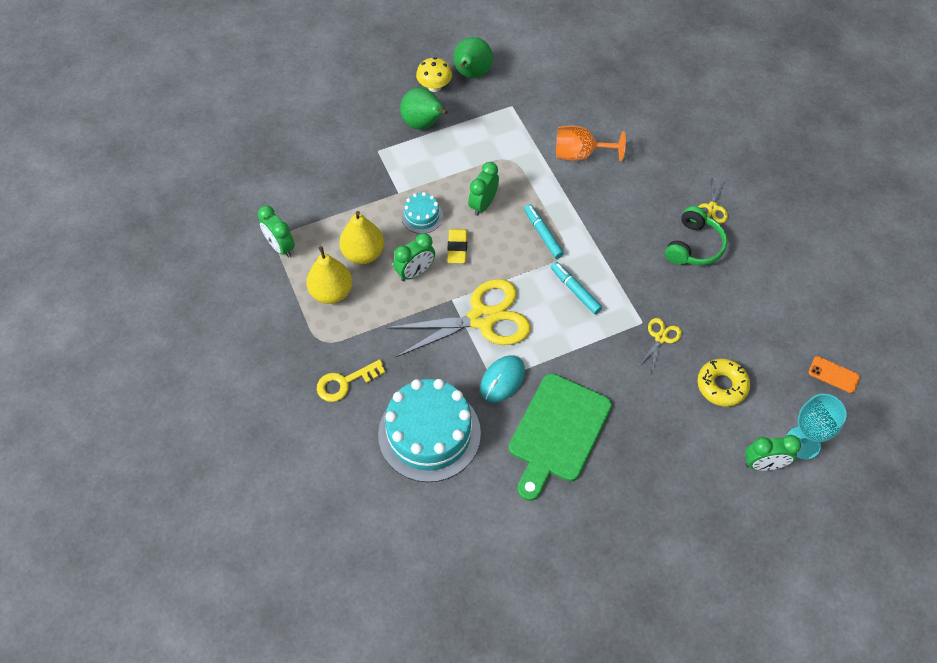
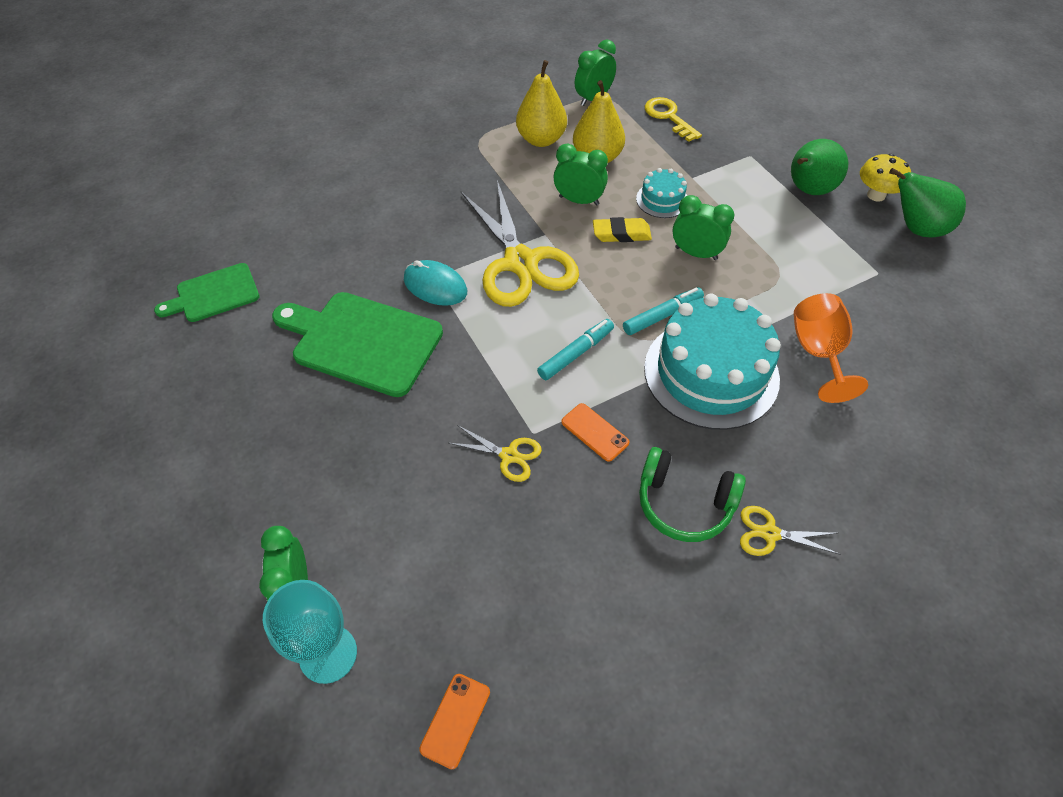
camera: 85 degrees right, 5 degrees down
yellow key [317,360,386,402] -> yellow key moved to [645,97,702,142]
turquoise cake [378,379,481,482] -> turquoise cake moved to [644,294,781,430]
green clock [393,233,435,281] -> green clock turned 150 degrees clockwise [553,144,608,206]
yellow donut [697,359,750,407] -> none
none -> green cutting board [154,263,260,322]
none -> orange phone [561,403,630,462]

